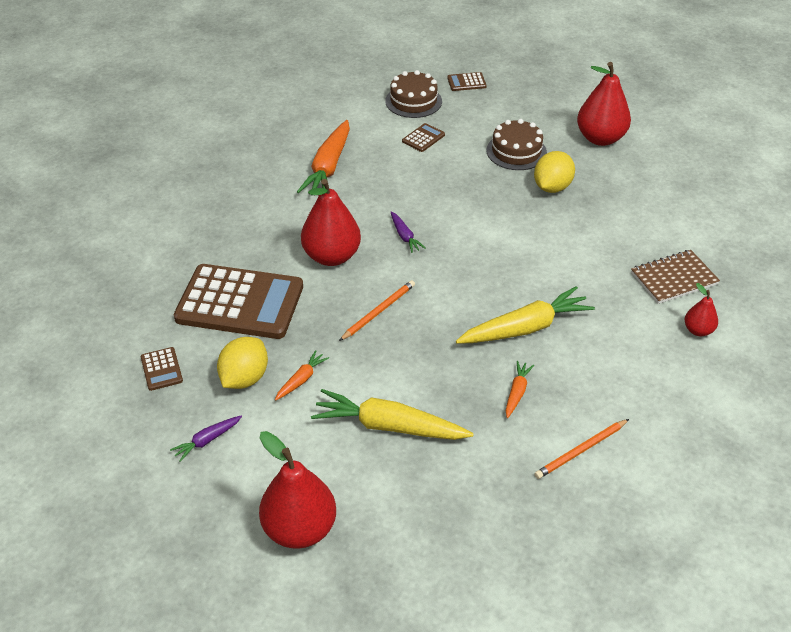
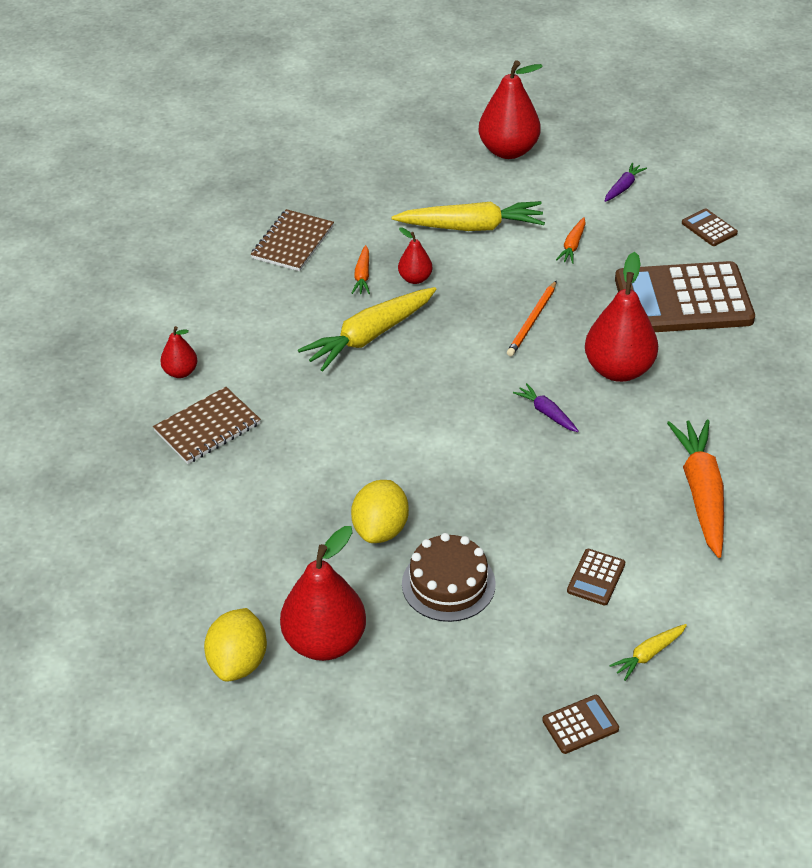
camera: 165 degrees right, 0 degrees up
yellow lemon [217,337,268,389] -> yellow lemon moved to [204,608,267,682]
brown cake [385,70,442,118] -> yellow carrot [609,624,687,681]
orange pencil [535,419,629,479] -> brown notebook [251,209,334,271]
none -> red pear [398,227,432,284]

